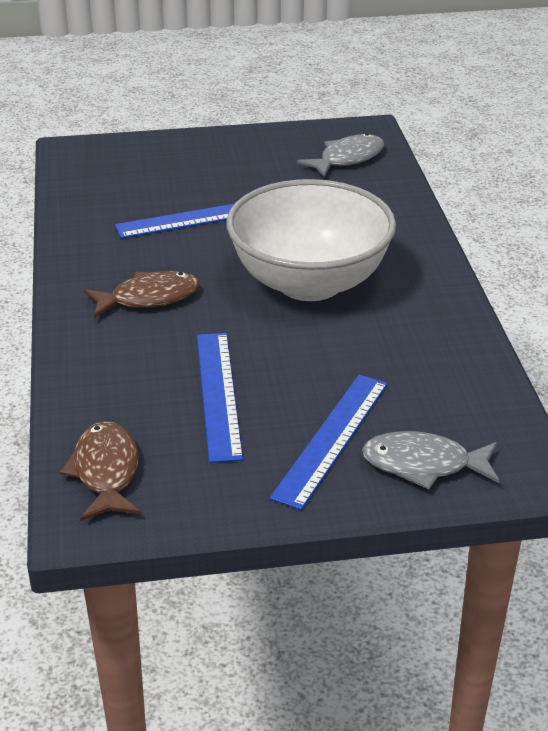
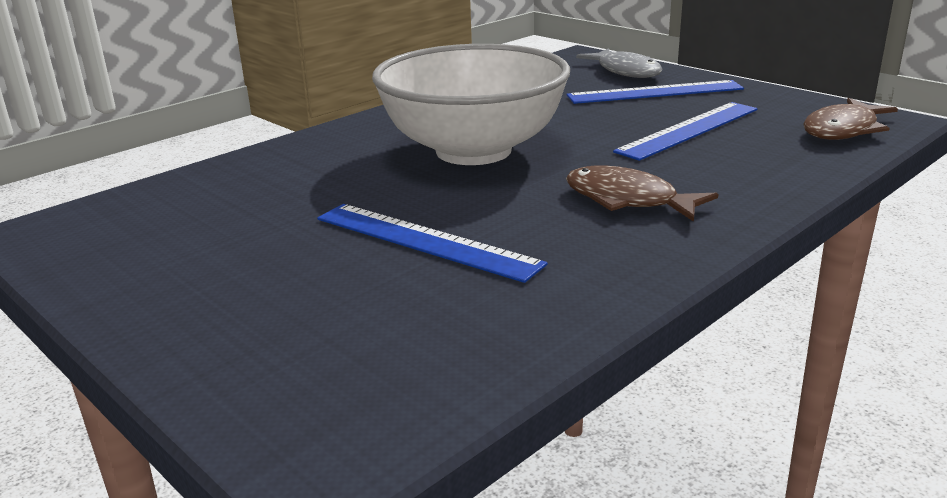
camera: 125 degrees left, 10 degrees down
grey fish [297,133,384,178] -> none

